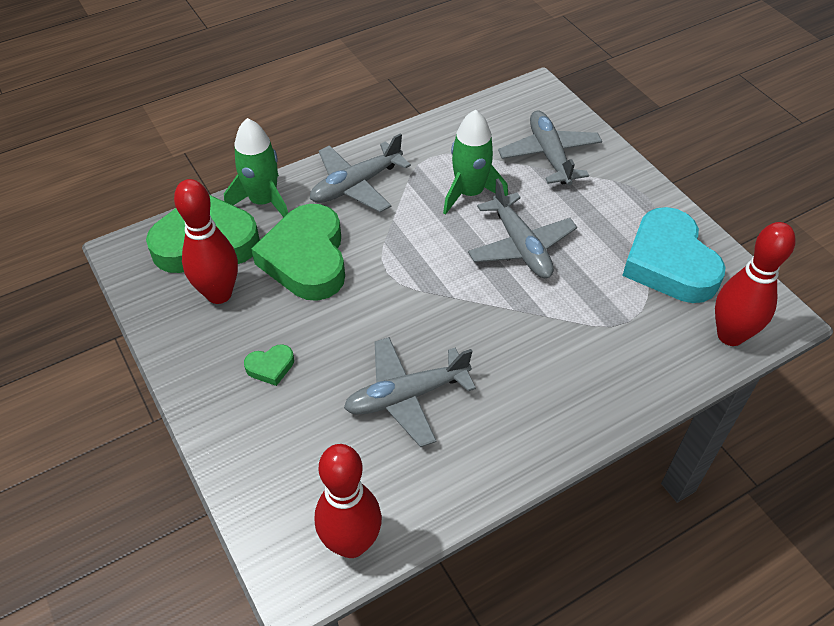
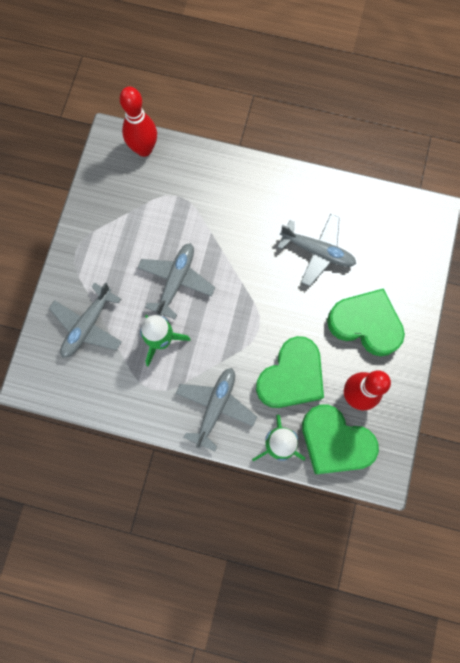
camera: 135 degrees left, 25 degrees up
green heart [244,344,294,386] -> green heart [327,288,405,356], size x2.41
grey plane [310,133,411,212] -> grey plane turned 75 degrees counterclockwise [176,368,257,451]
red bowling pin [315,444,382,558] -> none
turquoise heart [622,207,726,303] -> none

